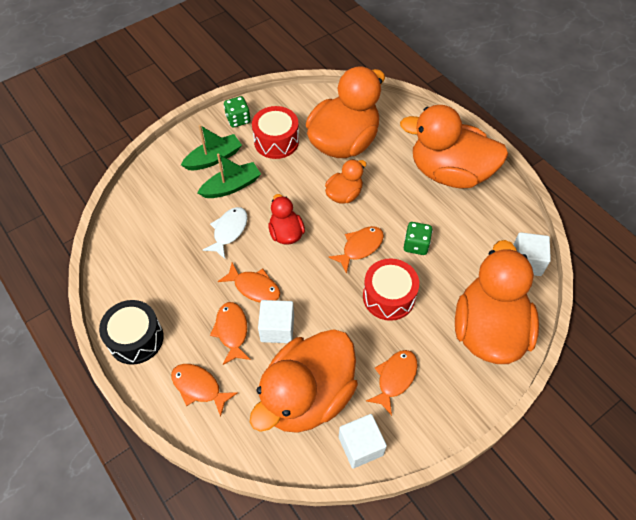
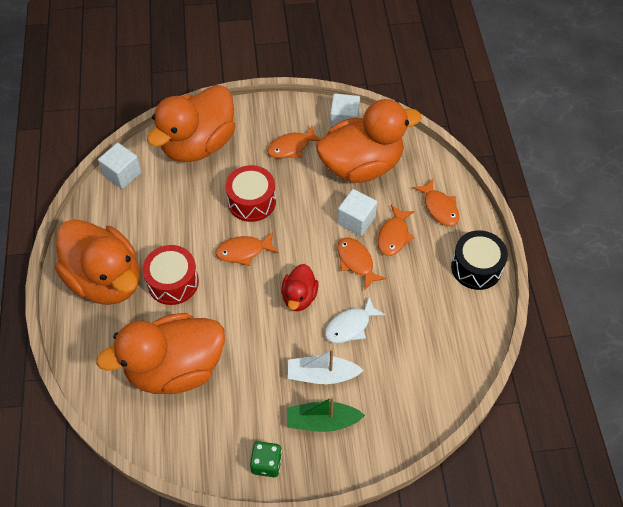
camera: 150 degrees left, 0 degrees up
green boat [198,153,261,198] -> white boat [288,348,364,384]
red drum [252,106,299,159] -> red drum moved to [142,245,199,305]
orange duck [325,159,366,204] -> none
green dice [404,222,433,255] -> none

